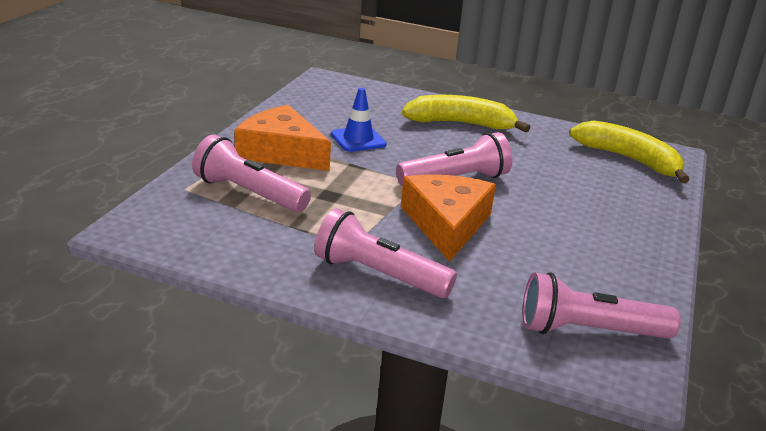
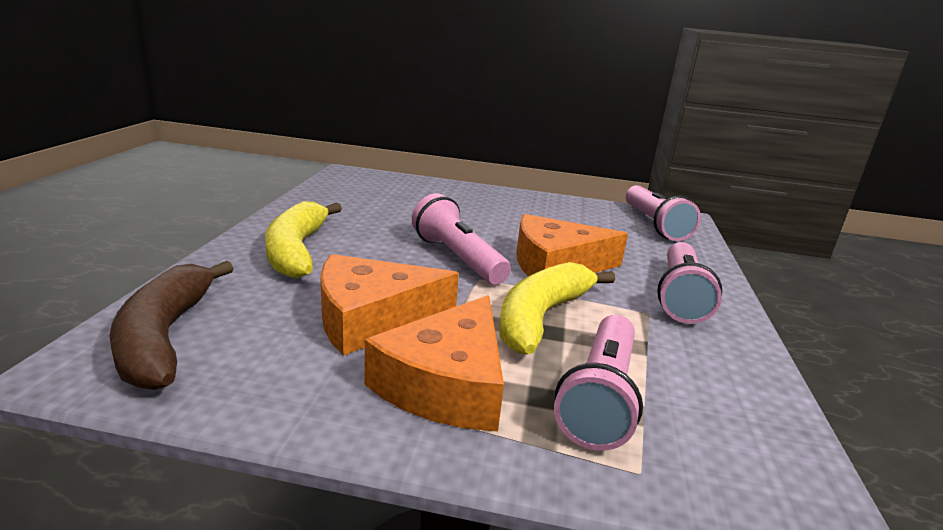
camera: 100 degrees left, 5 degrees down
blue traffic cone [331,88,387,152] -> orange cheese [320,254,459,356]
yellow banana [569,120,690,183] -> yellow banana moved to [499,262,615,354]
none -> brown banana [110,261,234,390]

